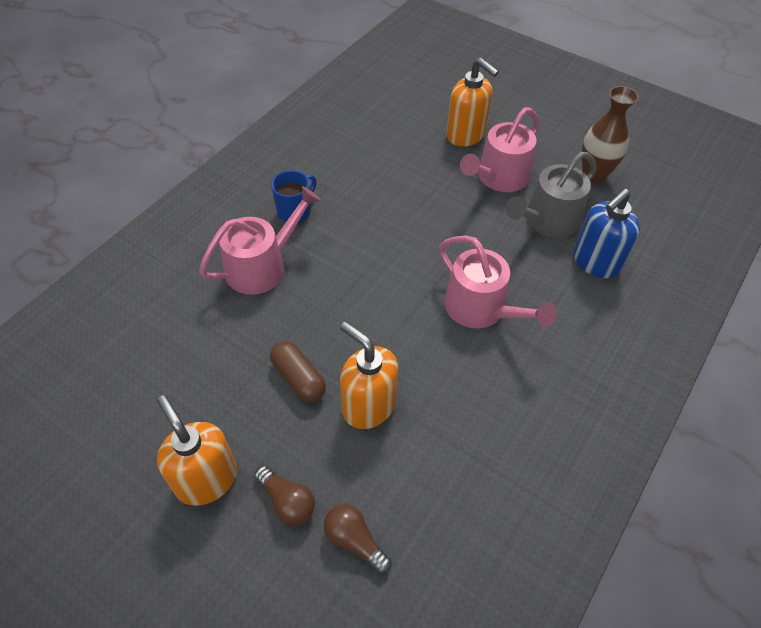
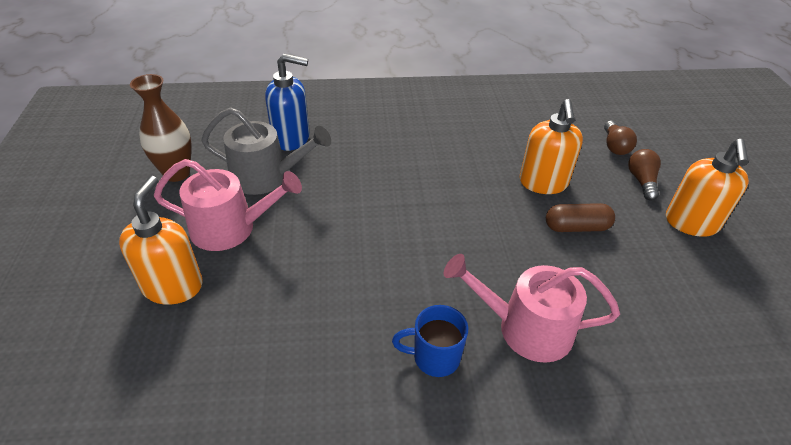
camera: 130 degrees left, 10 degrees down
brown capsule [270,341,326,402] -> brown capsule turned 75 degrees clockwise [546,203,615,232]
pink watering can [439,235,556,328] -> none

